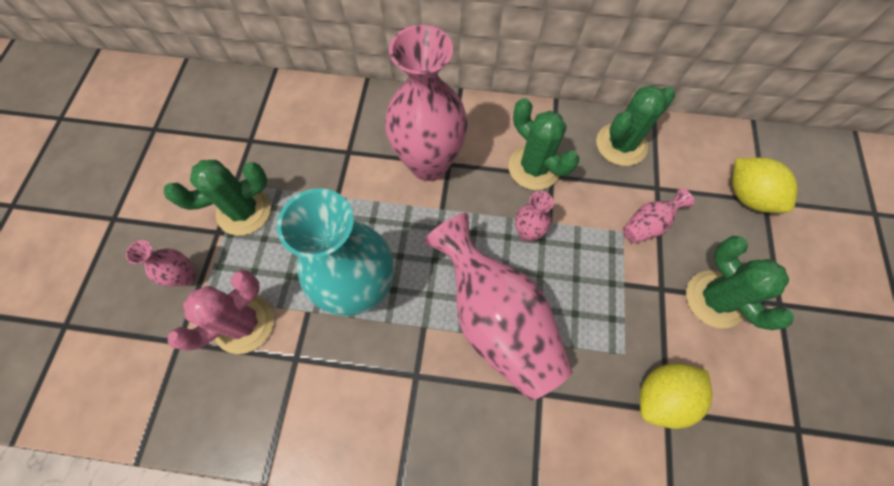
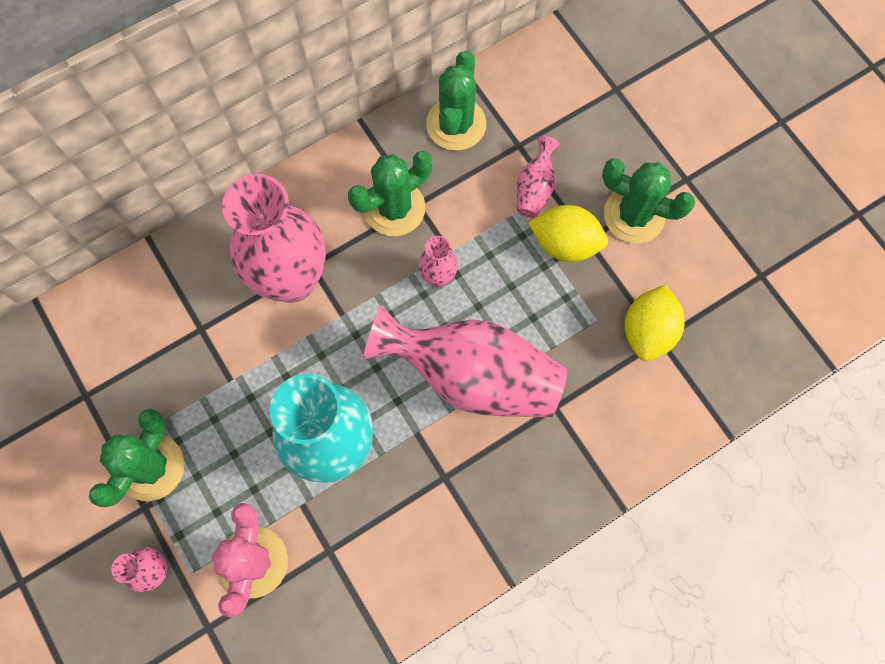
camera: 40 degrees left, 5 degrees up
green cactus [508,98,579,190] -> green cactus turned 45 degrees counterclockwise [348,151,432,236]
yellow lemon [732,158,798,213] -> yellow lemon moved to [528,205,608,262]

